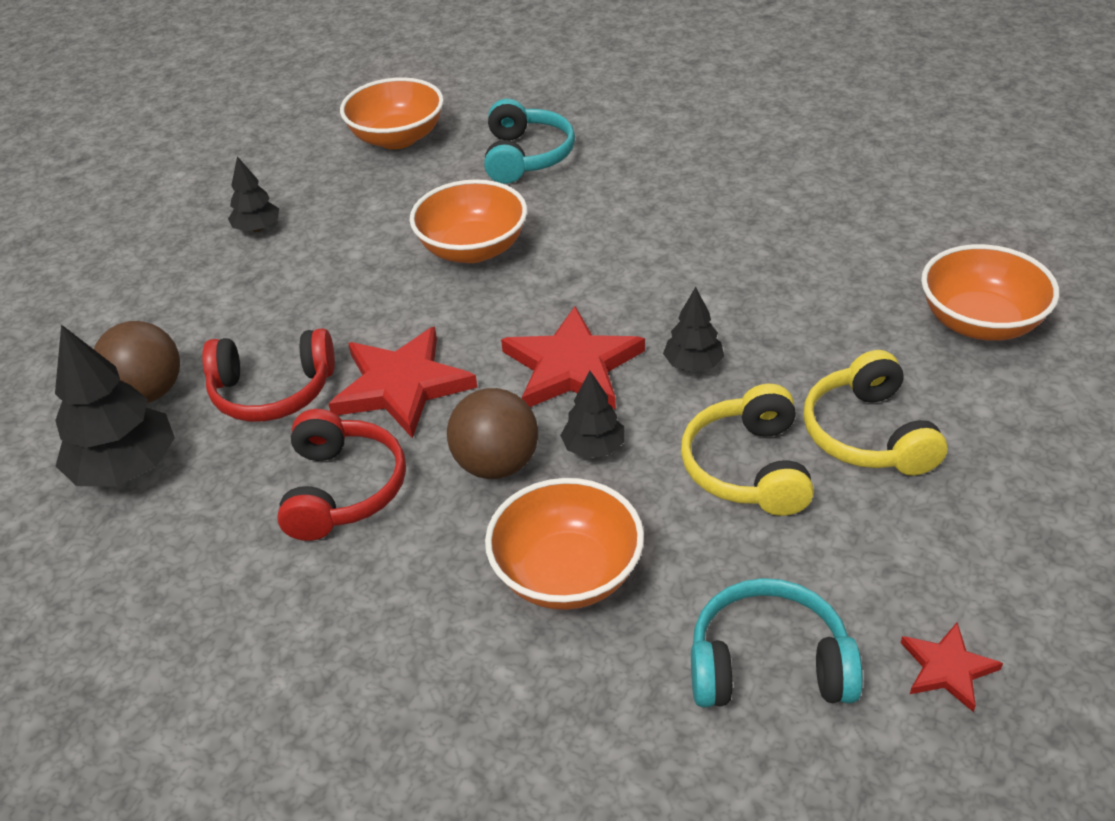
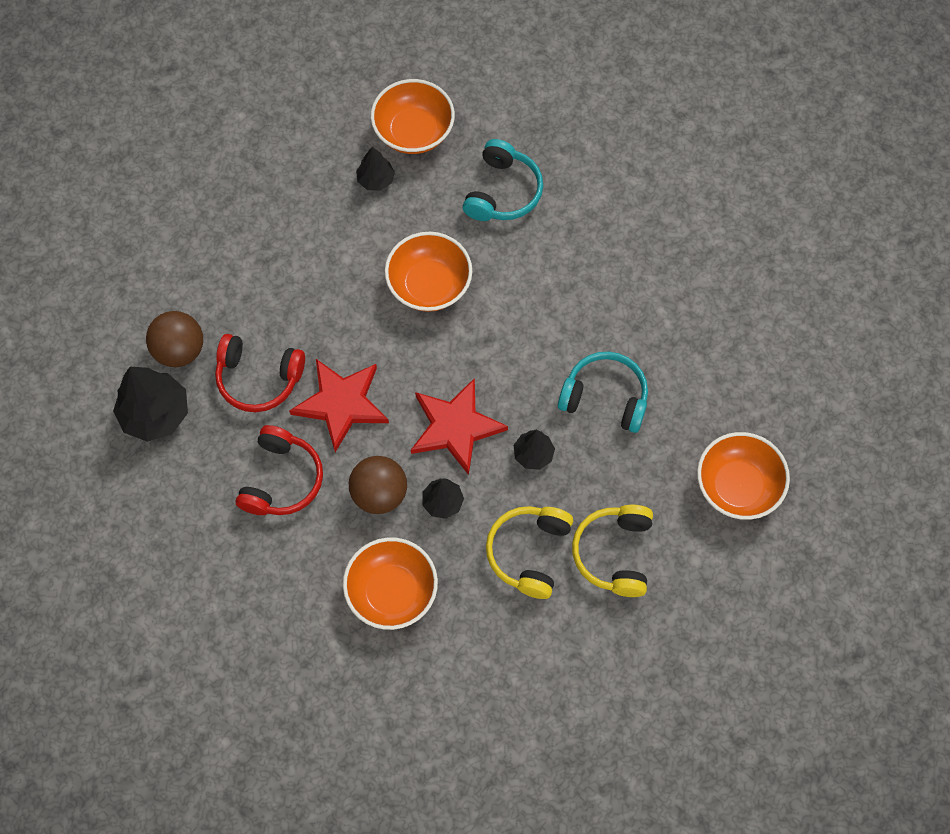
camera: 15 degrees right, 25 degrees up
black tree [228,156,279,232] -> black tree moved to [356,147,395,191]
turquoise headphones [691,578,863,707] -> turquoise headphones moved to [558,351,648,433]
red star [901,623,1003,712] -> none

